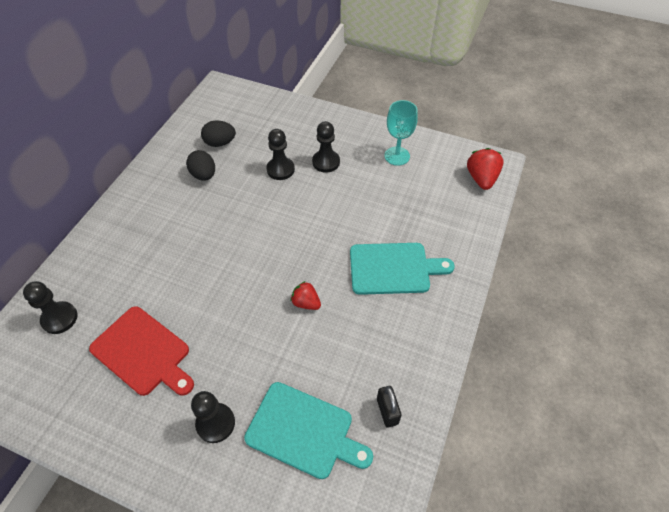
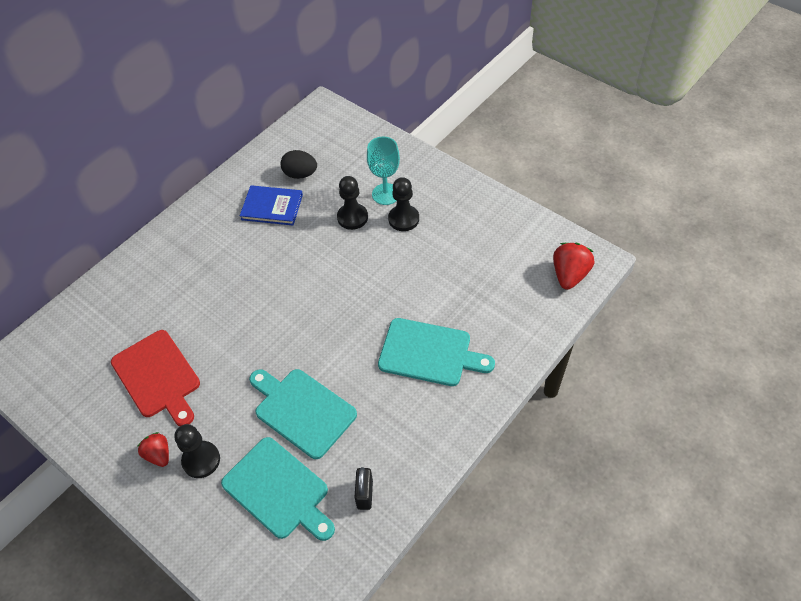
camera: 20 degrees right, 0 degrees up
black pawn [23,281,78,334] -> none
black egg [186,150,215,181] -> blue book [240,185,303,225]
red strawberry [291,281,321,310] -> red strawberry moved to [137,432,169,467]
turquoise goblet [384,100,418,166] -> turquoise goblet moved to [367,137,400,205]
none -> turquoise cutting board [249,369,357,459]

